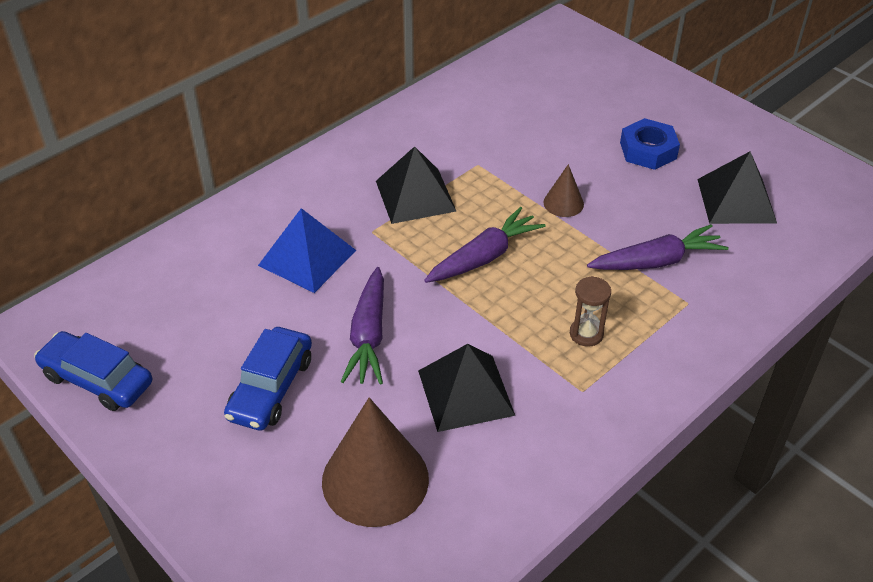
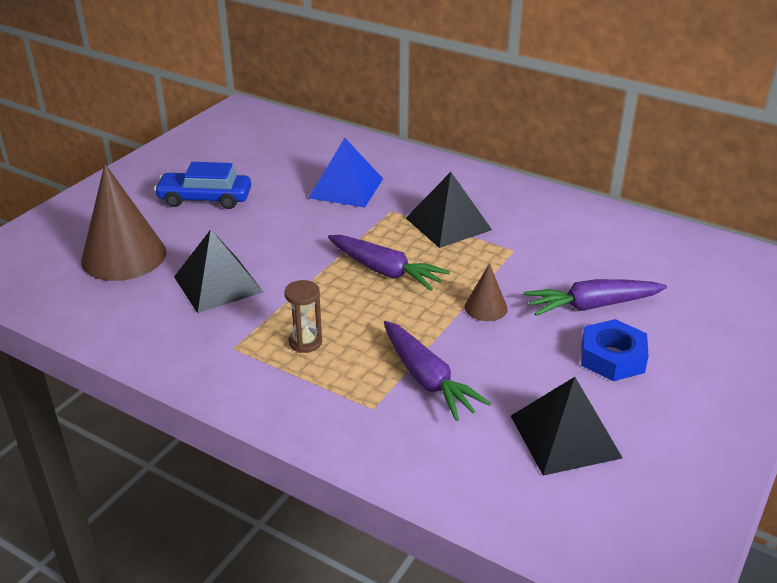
camera: 75 degrees right, 10 degrees down
blue car [34,331,152,411] -> none
purple carrot [341,267,384,385] -> purple carrot moved to [523,279,667,316]

